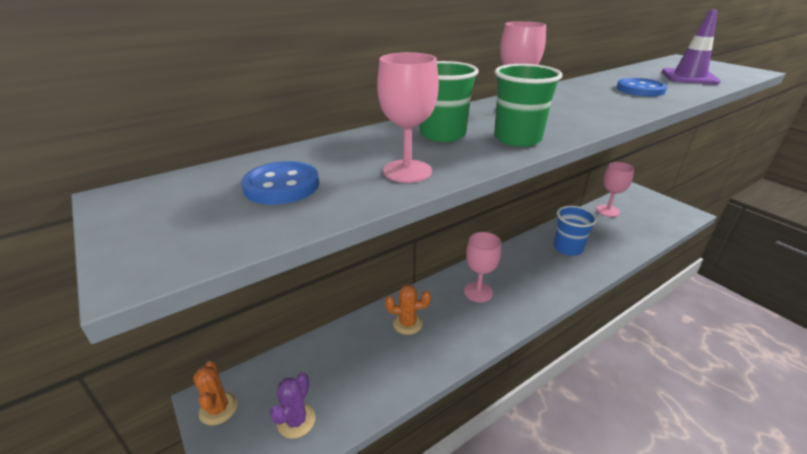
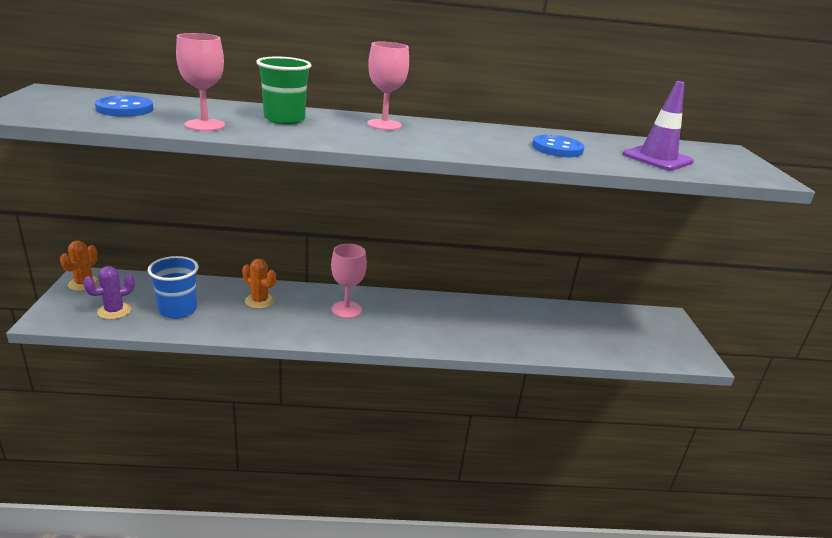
camera: 30 degrees right, 5 degrees down
green cup [494,64,562,147] -> none
blue cup [554,206,597,256] -> blue cup moved to [148,256,199,319]
pink goblet [596,162,635,217] -> none

